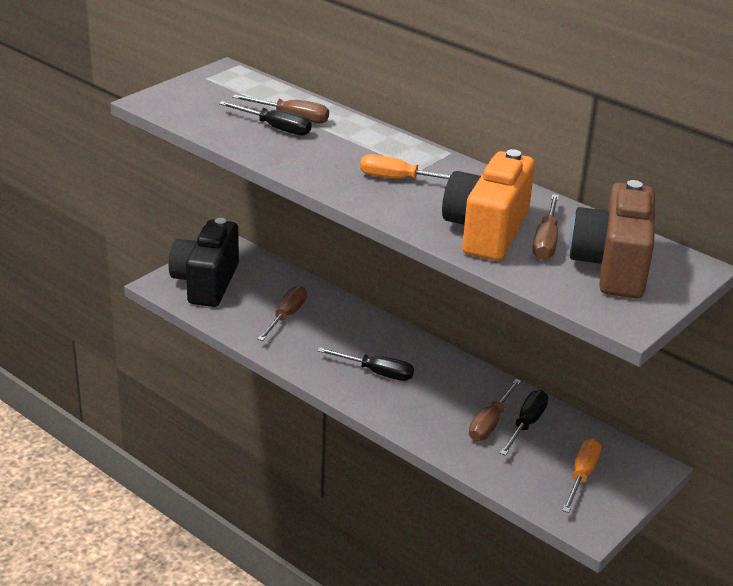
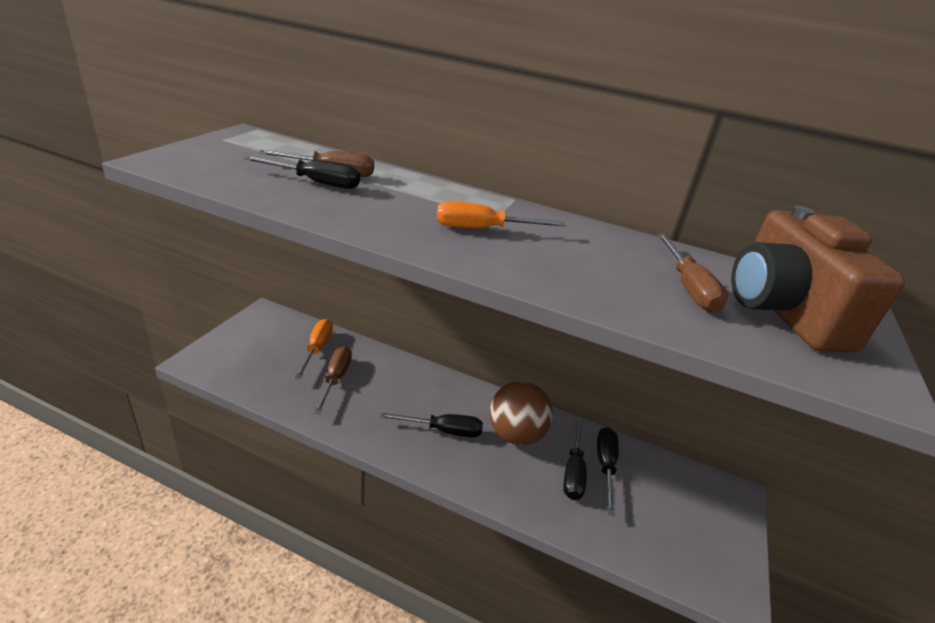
camera: 20 degrees left, 0 degrees up
black camera [169,218,239,307] -> none
orange camera [442,149,535,261] -> none
brown screwdriver [469,379,521,441] -> black screwdriver [563,417,586,500]
orange screwdriver [562,438,601,513] -> orange screwdriver moved to [295,319,333,379]
none -> brown ball [490,381,553,445]

